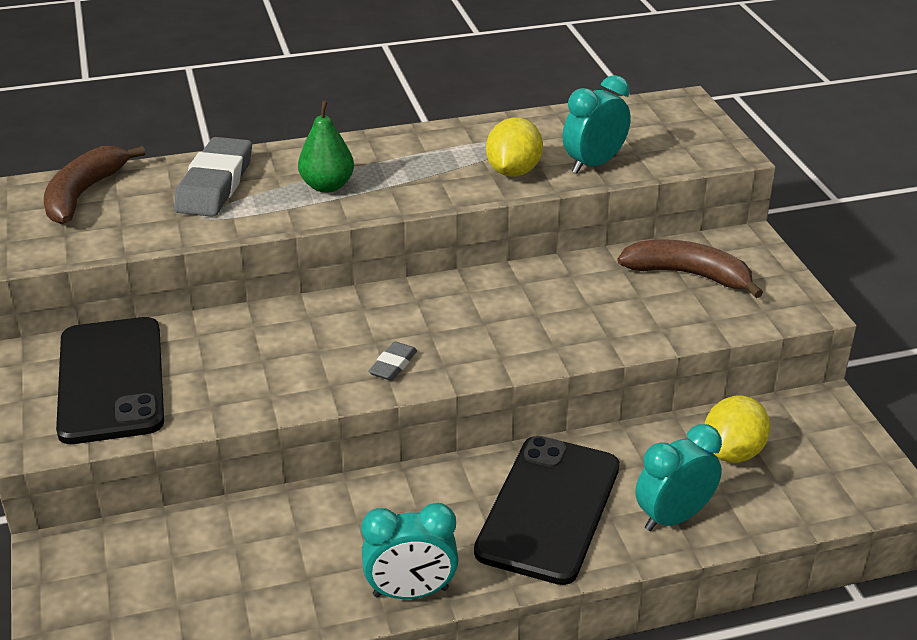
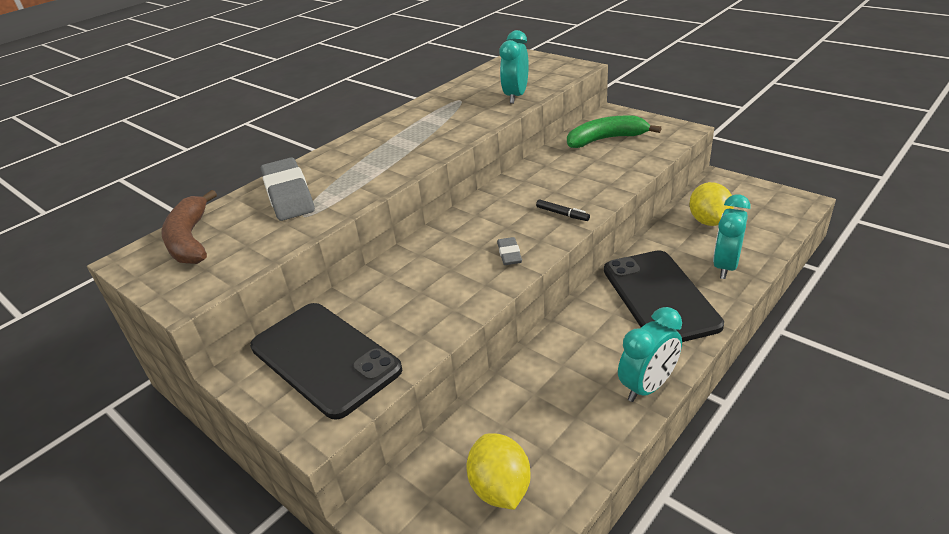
camera: 30 degrees left, 0 degrees up
green pear [298,101,354,193] -> none
yellow lemon [486,118,543,177] -> yellow lemon moved to [466,433,531,510]
brown banana [617,239,763,298] -> green banana [567,115,662,148]
none -> black marker [536,199,590,221]

